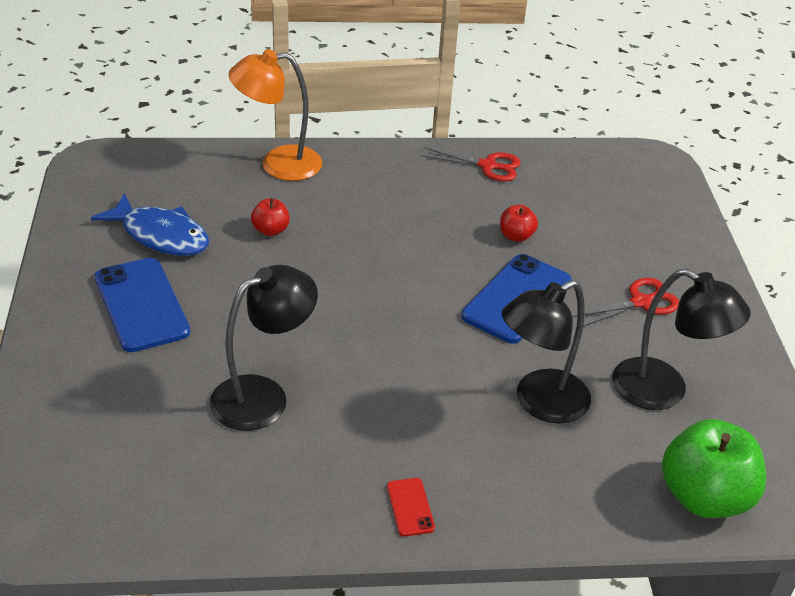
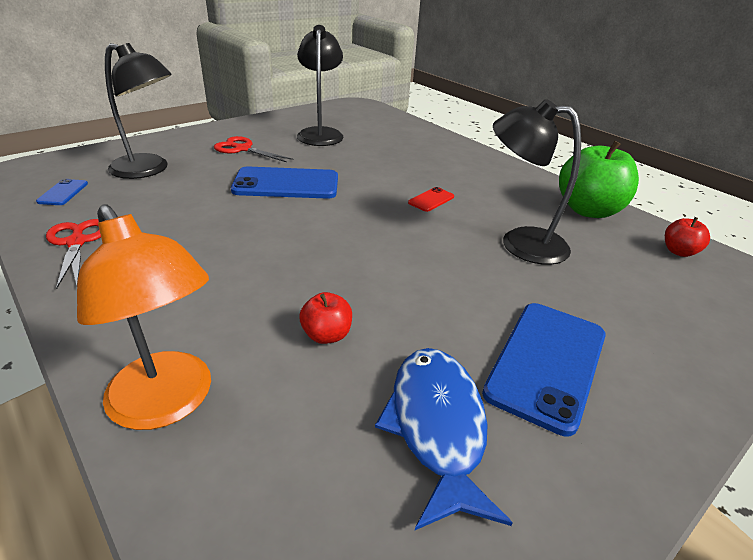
camera: 125 degrees left, 5 degrees down
red phone [387,478,435,536] -> red phone moved to [408,187,454,212]
red apple [500,205,538,242] -> red apple moved to [665,217,710,257]
black lamp [502,280,591,423] -> black lamp moved to [105,43,172,179]
green apple [662,419,766,518] -> green apple moved to [559,141,639,218]
none -> blue phone [36,179,88,205]

